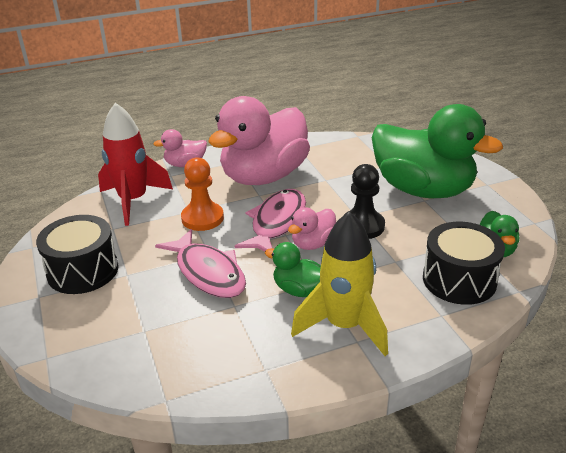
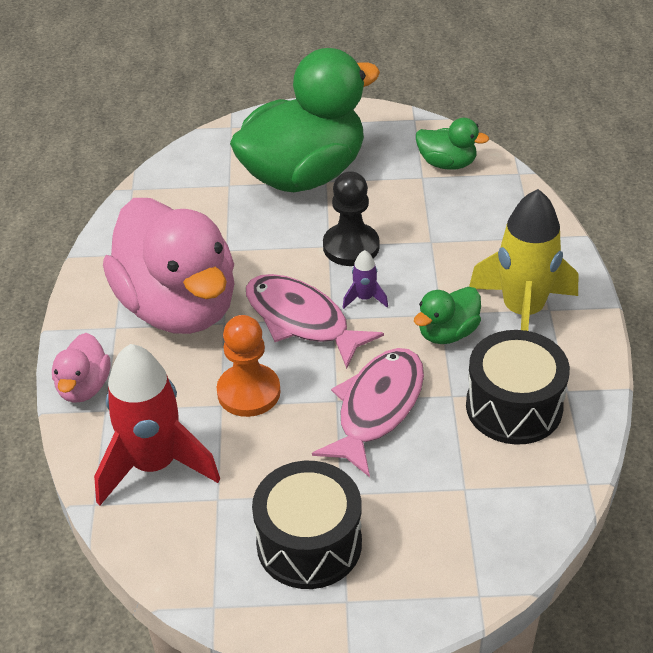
camera: 70 degrees left, 10 degrees up
pink fish [155,229,246,298] -> pink fish turned 45 degrees counterclockwise [312,348,424,477]
pink duck [288,207,336,250] -> purple rocket [343,250,388,309]
black drum [423,222,505,305] -> black drum moved to [466,330,570,445]

